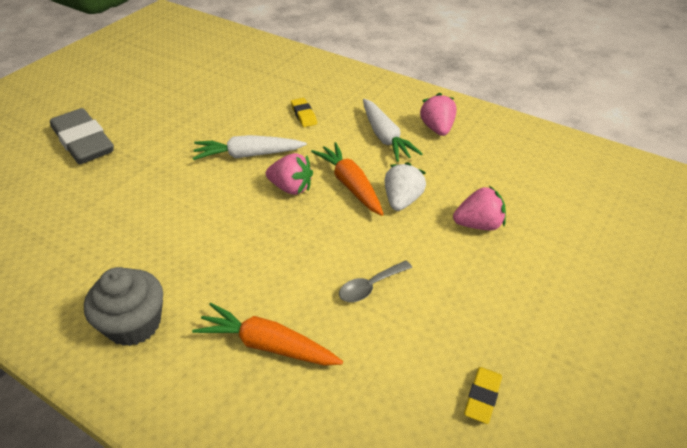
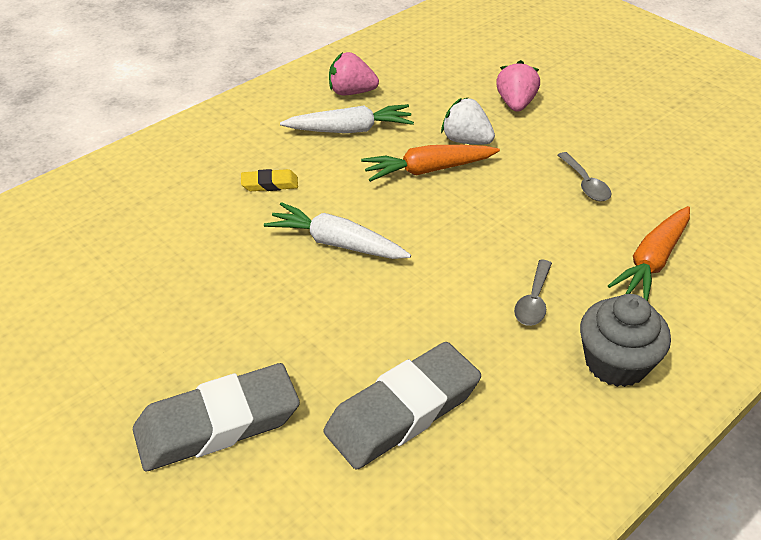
camera: 75 degrees left, 0 degrees up
white carrot [193,135,307,160] -> white carrot turned 105 degrees clockwise [264,202,411,259]
pink strawberry [266,153,313,195] -> none
yellow eraser [464,367,502,424] -> none
none -> grey eraser [324,342,481,469]
none -> grey spoon [514,260,552,326]

